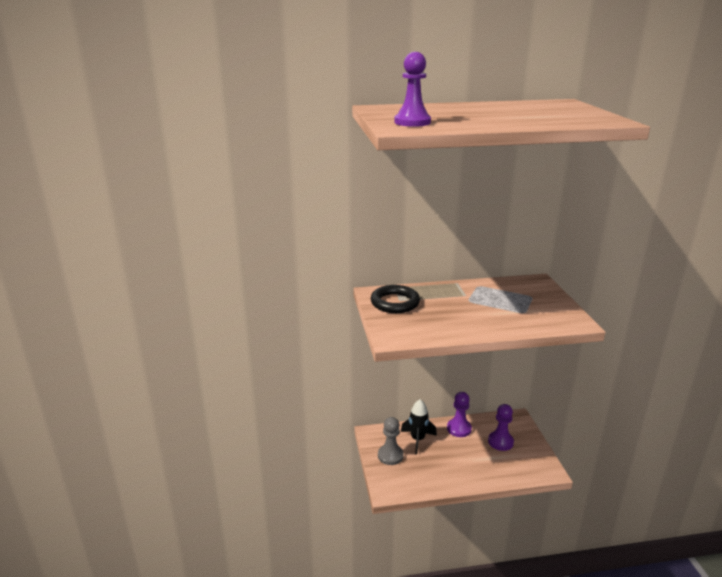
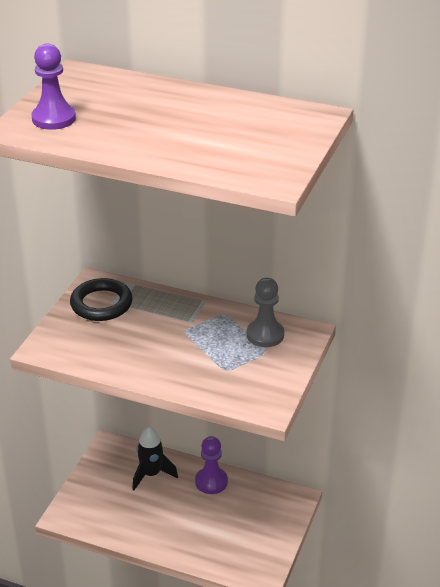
camera: 30 degrees right, 10 degrees up
grey pawn [378,417,404,465] -> grey pawn moved to [247,278,284,347]
purple pawn [488,404,514,451] -> none

